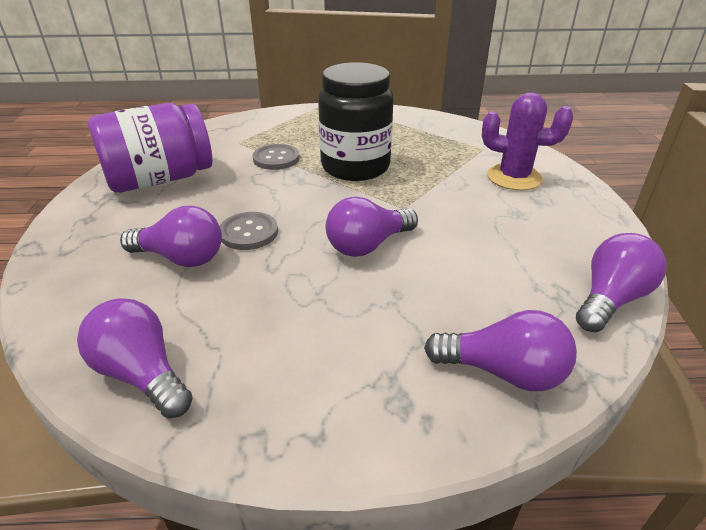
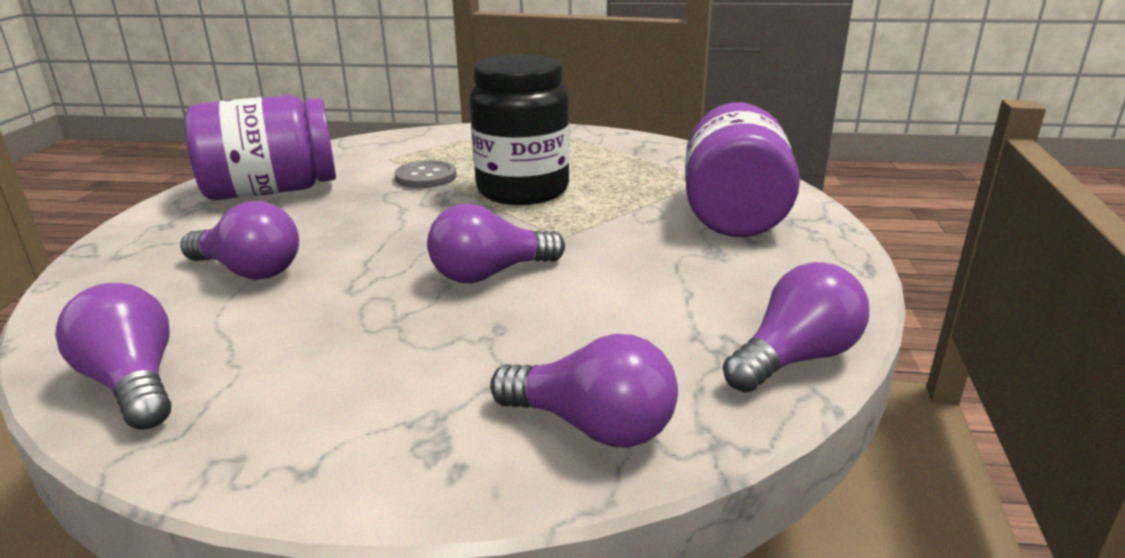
camera: 10 degrees right, 10 degrees down
grey button [220,212,278,250] -> none
purple cactus [482,92,573,190] -> purple jar [685,102,800,237]

